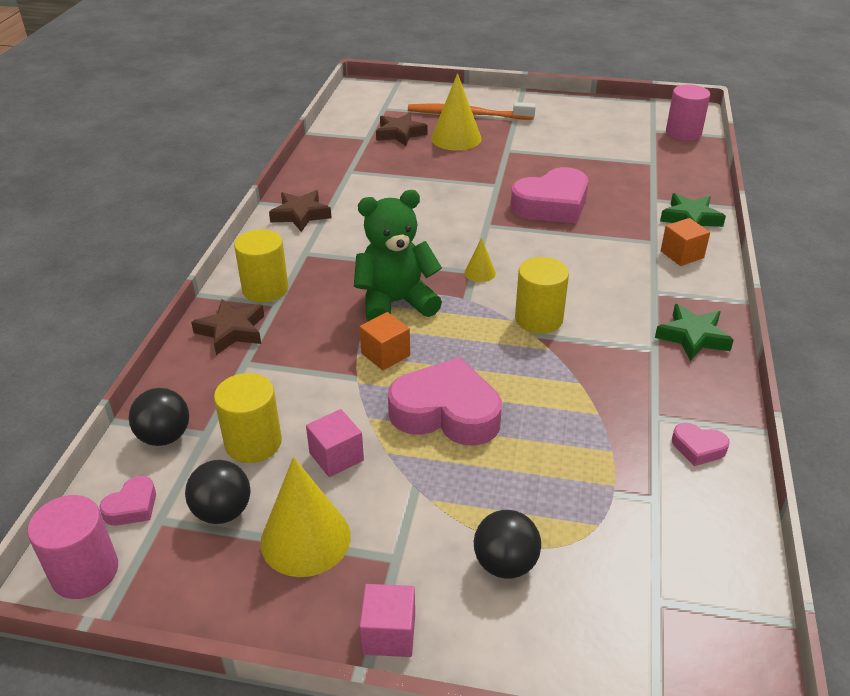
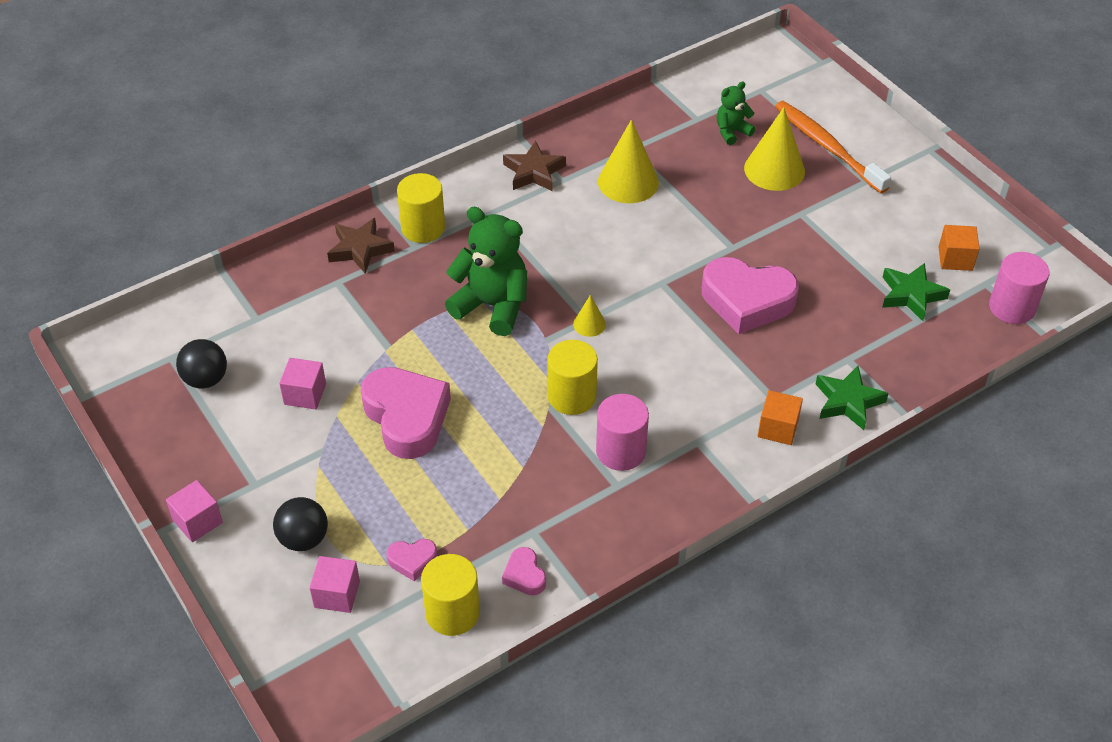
camera: 45 degrees right, 10 degrees up
pink cylinder [27,495,118,599] -> pink cylinder moved to [596,394,649,471]
pink heart [99,476,156,526] -> pink heart moved to [386,539,438,581]
black ball [129,388,189,446] -> none
yellow cylinder [214,373,282,463] -> yellow cylinder moved to [421,554,480,636]
yellow cone [260,457,351,577] -> yellow cone moved to [598,119,659,203]
orange cube [359,312,410,370] -> orange cube moved to [939,225,980,271]
brown star [376,113,428,146] -> green teddy bear [716,81,756,145]
green star [655,304,734,361] -> green star moved to [882,263,950,321]
none -> pink cube [309,556,360,613]

